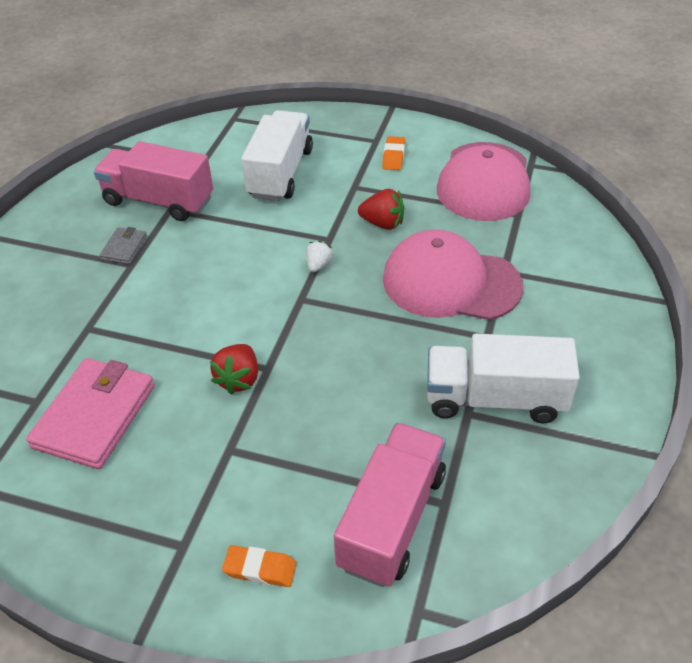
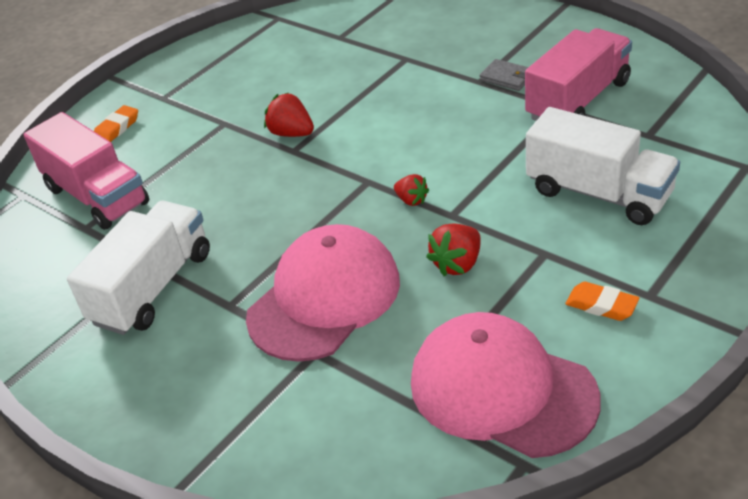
camera: 115 degrees right, 5 degrees down
pink wallet [26,358,155,469] -> none
white strawberry [306,241,333,272] -> red strawberry [394,174,429,206]

